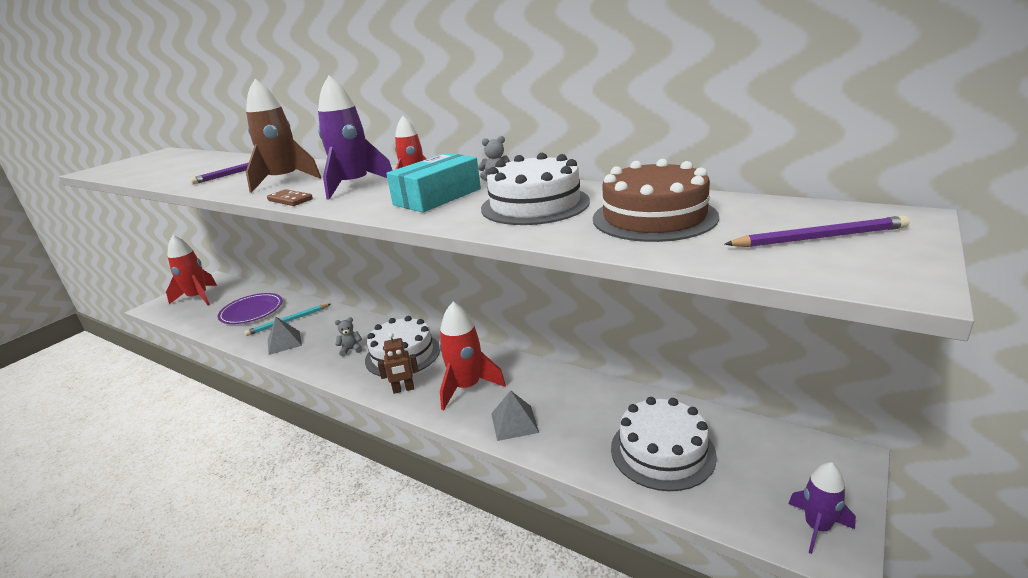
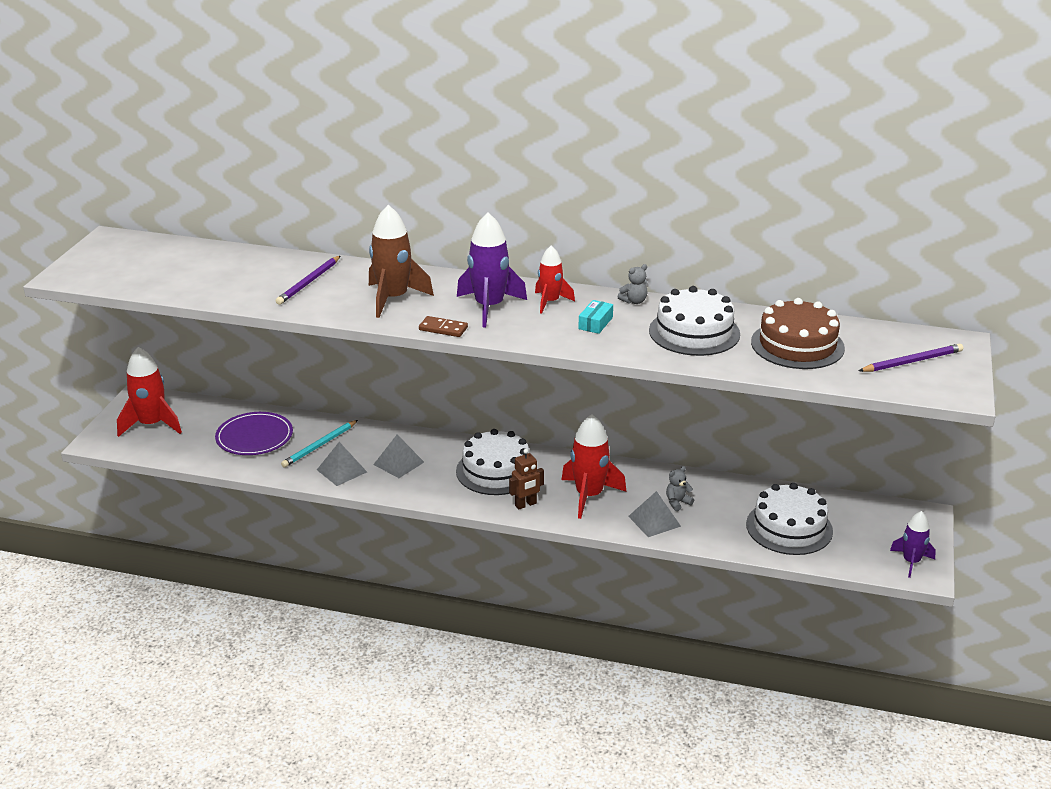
camera: 20 degrees left, 5 degrees up
grey teddy bear [335,317,362,357] -> grey teddy bear moved to [666,466,694,511]
turquoise box [386,153,481,213] -> turquoise box [578,300,613,334], size x0.52
none -> grey pyramid [373,435,424,478]

